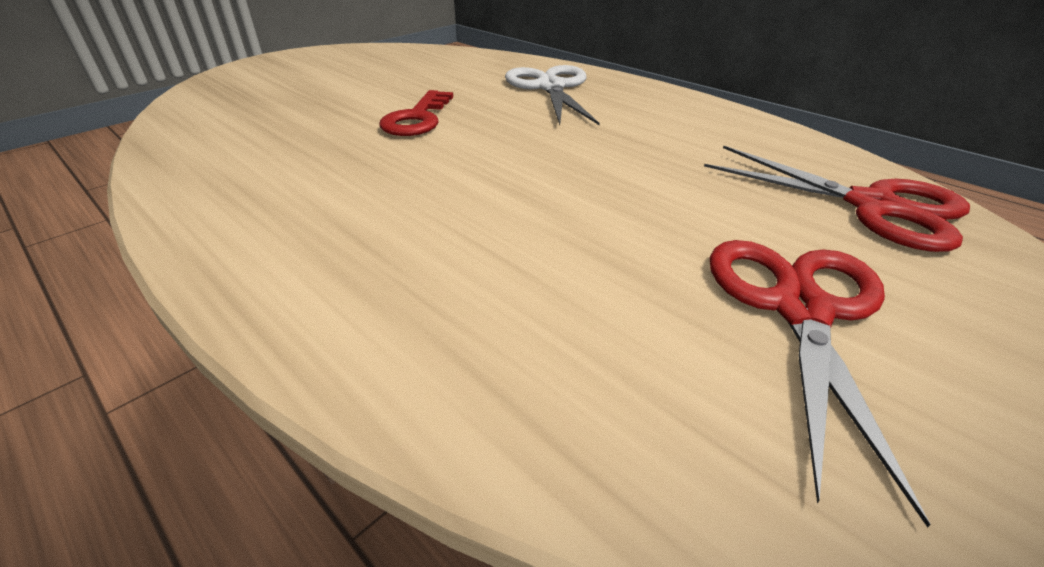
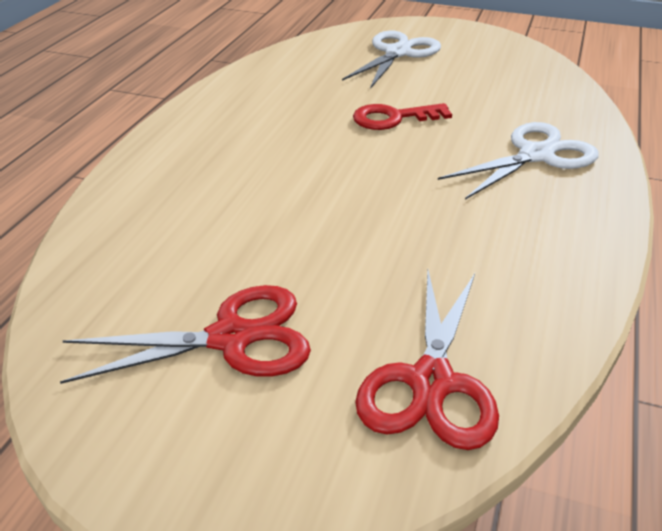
camera: 65 degrees right, 0 degrees up
none -> white scissors [342,31,441,89]

